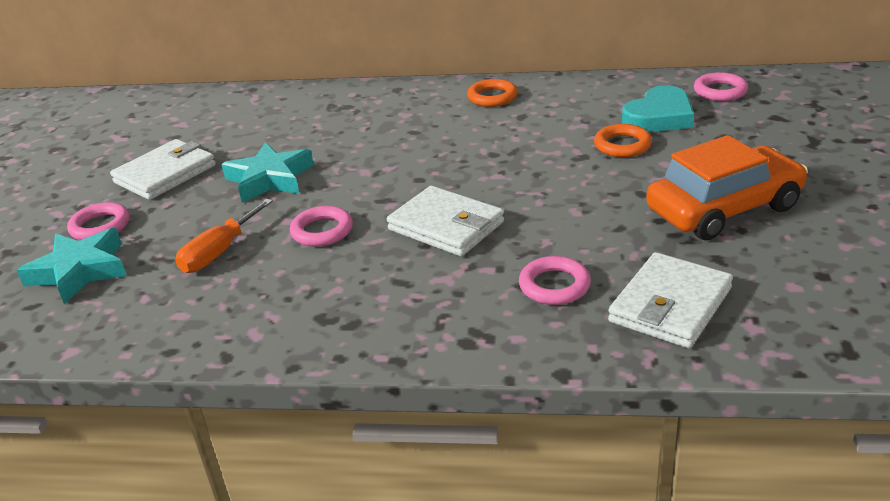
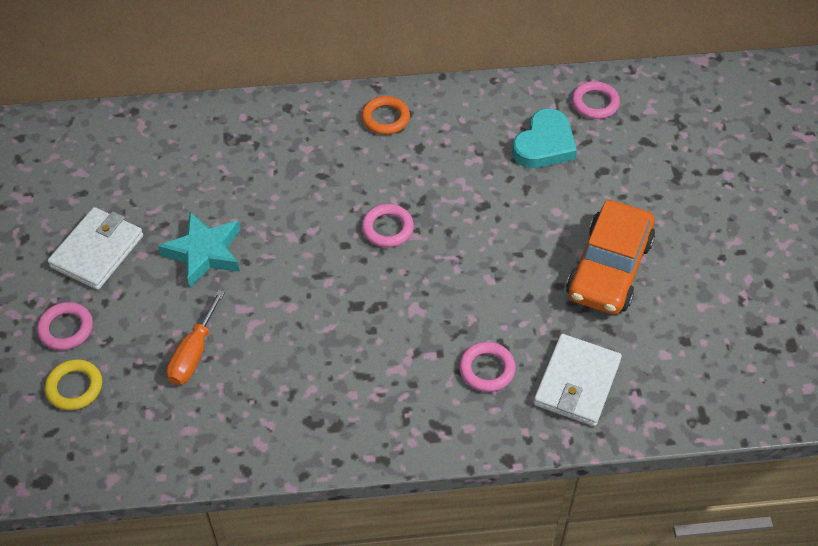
camera: 15 degrees left, 20 degrees up
turquoise star [17,228,127,304] -> yellow ring [45,359,102,410]
pink ring [290,206,353,247] -> pink ring moved to [362,204,414,247]
white wallet [387,186,504,256] -> none
orange ring [594,124,652,157] -> none
orange car [646,135,808,240] -> orange car turned 150 degrees clockwise [566,200,655,315]

